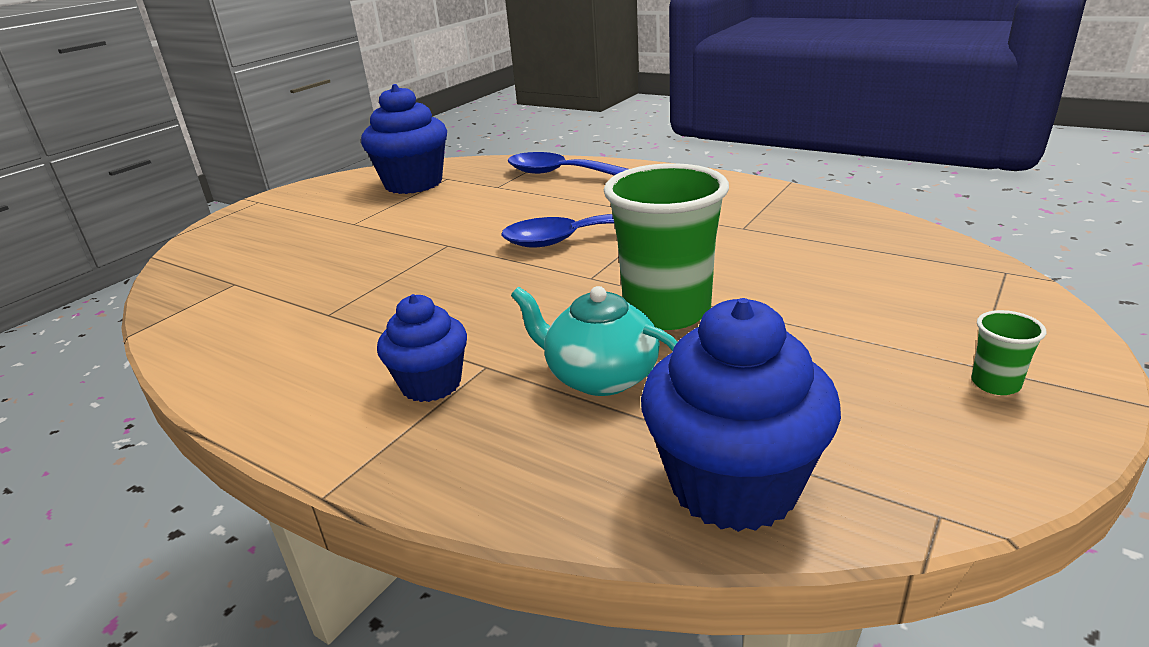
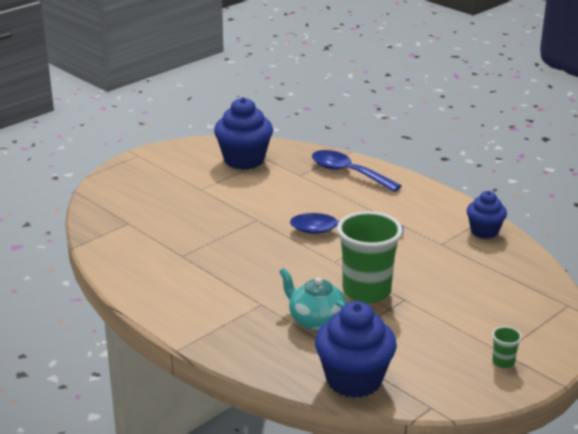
camera: 10 degrees right, 0 degrees up
blue cupcake [377,294,467,402] -> blue cupcake moved to [467,191,507,239]

